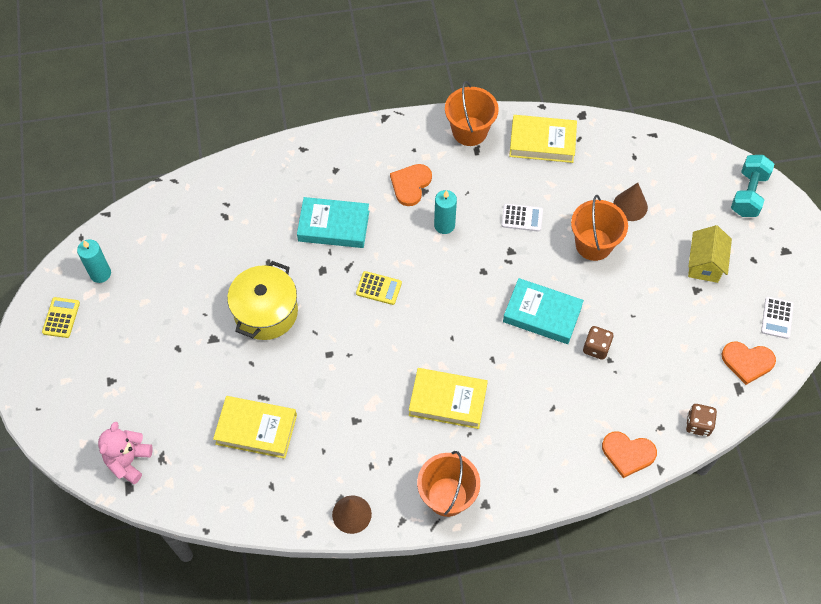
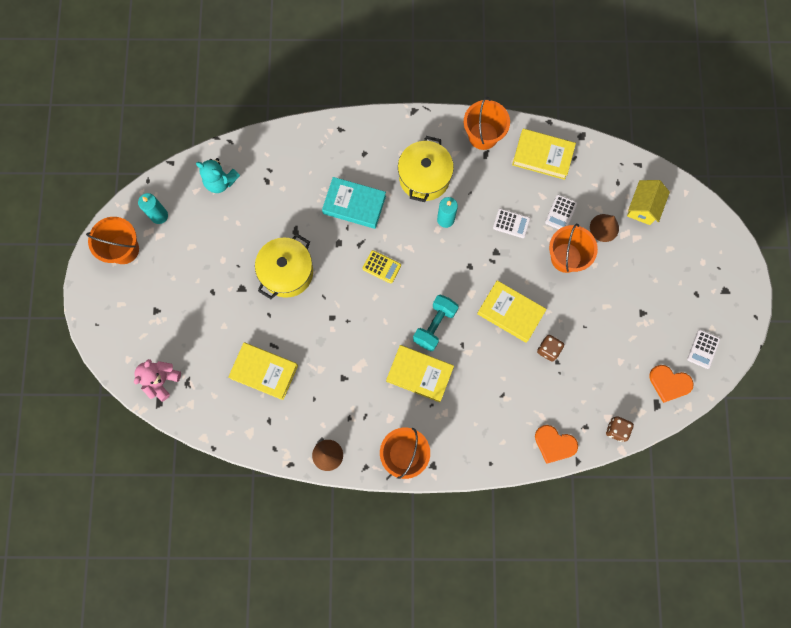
camera: 10 degrees right, 15 degrees up
yellow calculator [42,297,80,338] -> orange bucket [86,217,139,264]
orange heart [390,164,432,206] -> yellow pot [398,136,454,202]
turquoise book [503,278,584,344] -> yellow book [477,280,547,343]
yellow house [688,225,732,283] -> yellow house moved to [627,180,670,225]
turquoise dumbbell [731,155,774,217] -> turquoise dumbbell moved to [413,295,459,351]
none -> turquoise teddy bear [196,158,240,193]
none -> white calculator [545,195,577,229]

